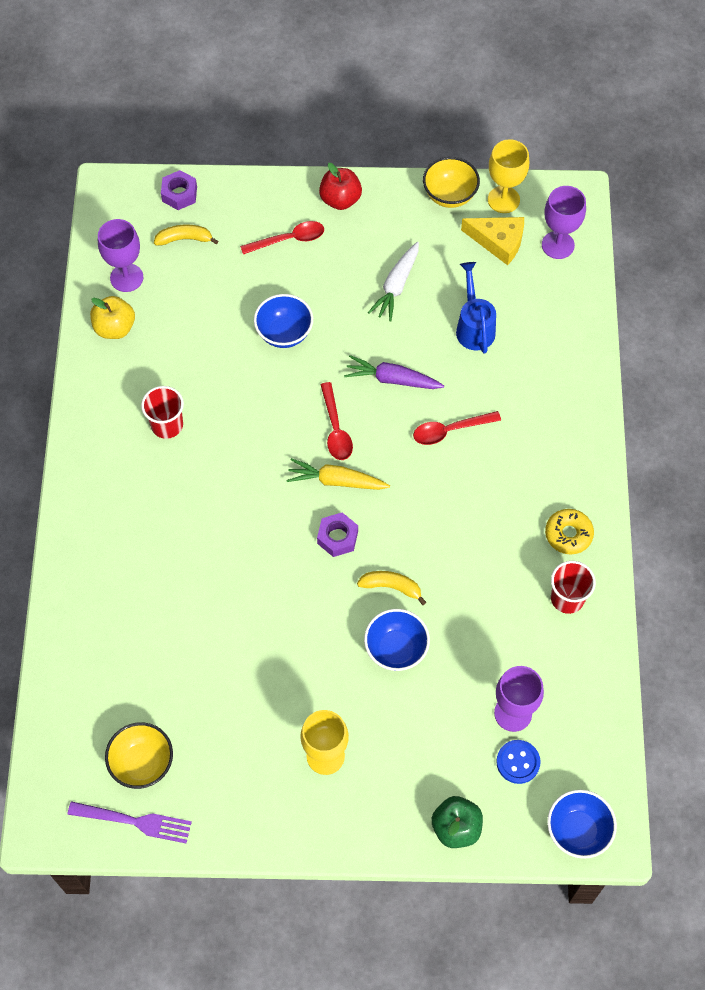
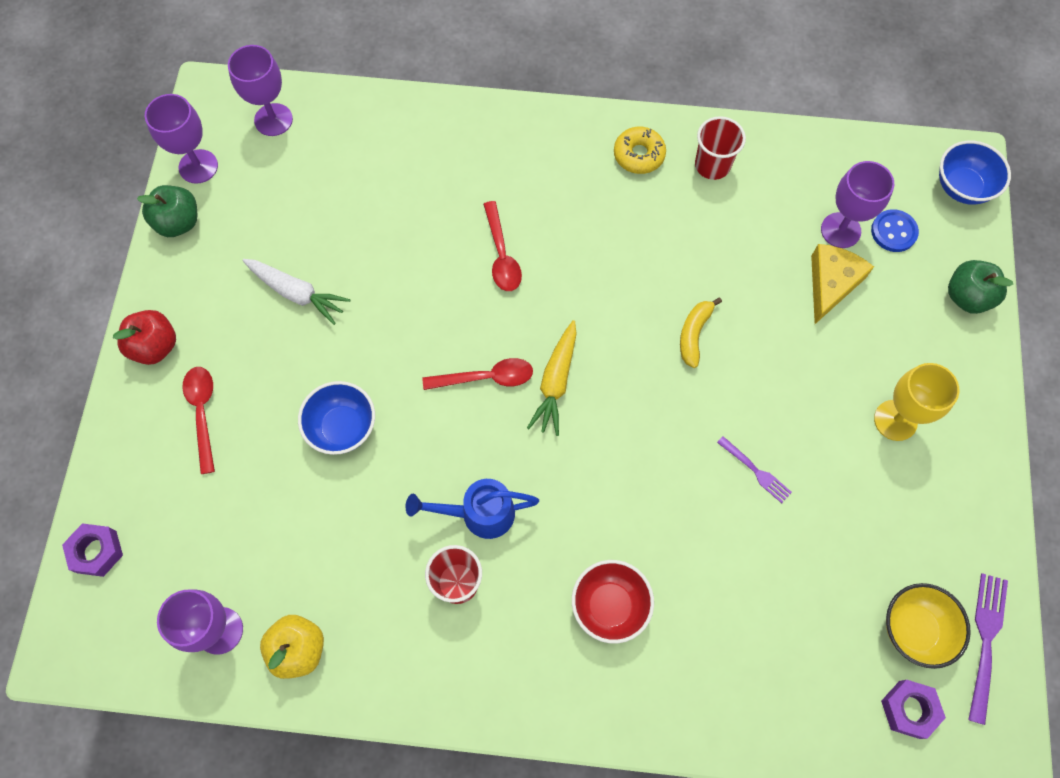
camera: 85 degrees left, 5 degrees up
yellow banana [154,224,218,246] -> none
purple nut [317,512,358,557] -> purple nut moved to [881,680,946,739]
purple carrot [344,355,444,389] -> none
blue bowl [364,609,430,671] -> none
yellow bowl [423,157,480,208] -> green apple [137,185,197,237]
blue watering can [456,262,496,354] -> blue watering can moved to [406,479,539,539]
yellow cheese [461,217,524,265] -> yellow cheese moved to [811,244,874,324]
yellow goblet [488,139,529,213] -> purple goblet [145,94,218,184]
none -> red bowl [572,560,654,644]
none -> purple fork [717,436,792,503]

